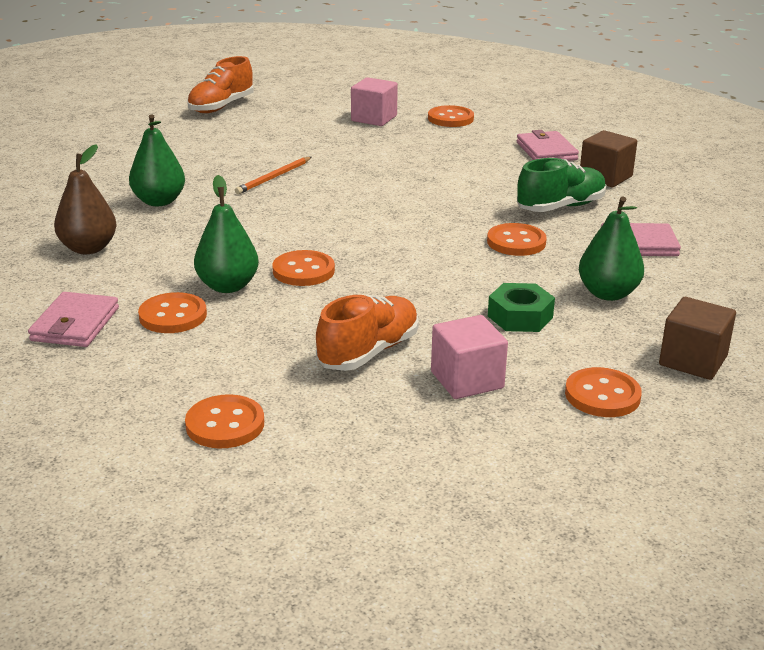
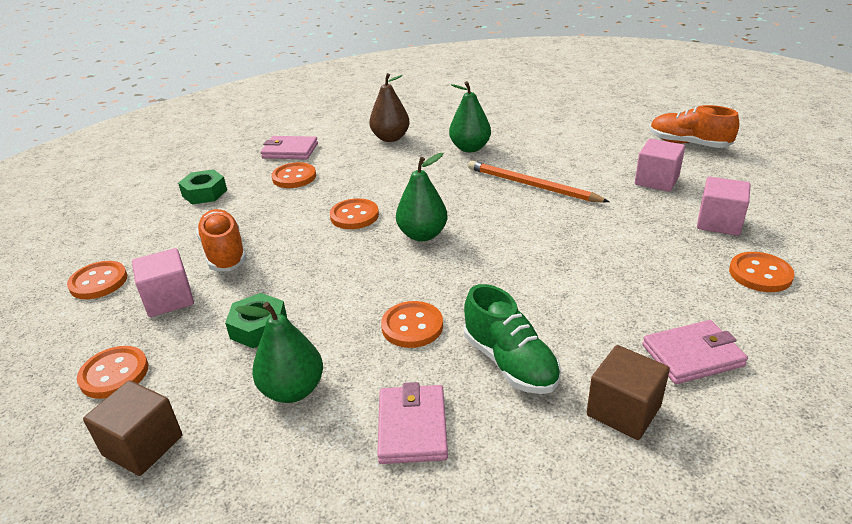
camera: 90 degrees right, 5 degrees up
orange button [185,394,264,449] -> orange button moved to [67,261,127,299]
green pear [194,175,259,293] -> green pear moved to [396,153,448,241]
orange pencil [235,157,312,194] -> orange pencil [468,161,609,203], size x1.55
orange shoe [316,295,419,371] -> orange shoe turned 150 degrees counterclockwise [196,209,247,271]
none -> green nut [178,169,227,204]
none -> pink cube [635,139,685,192]

